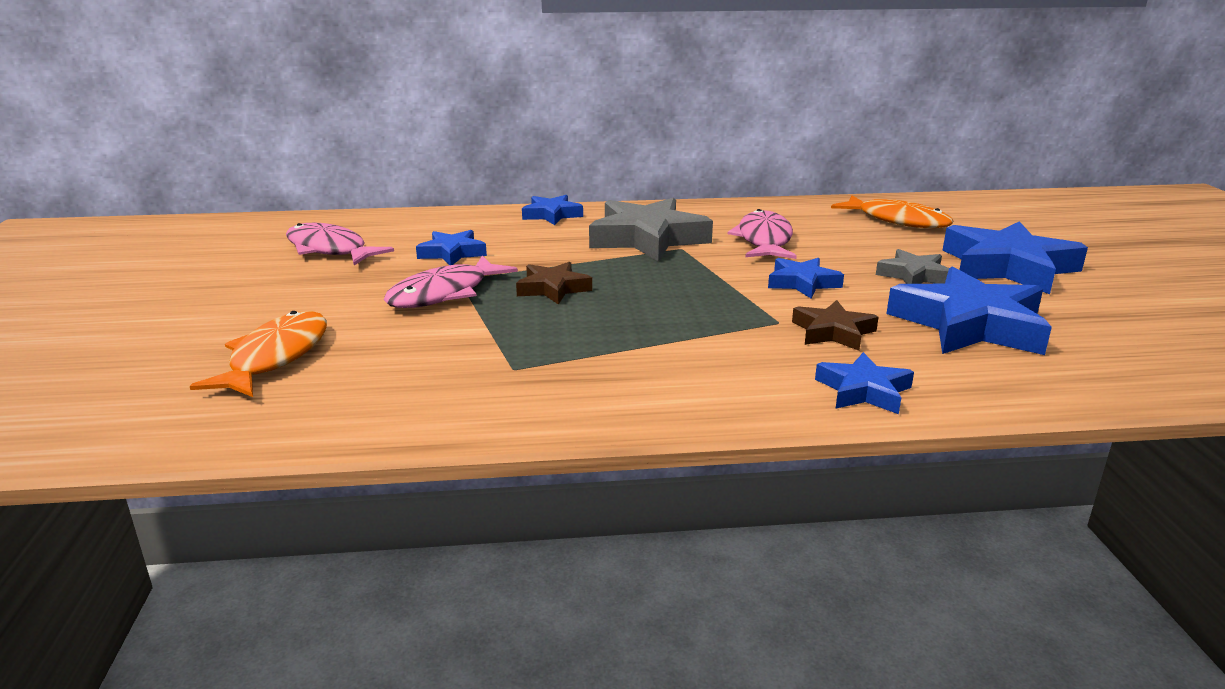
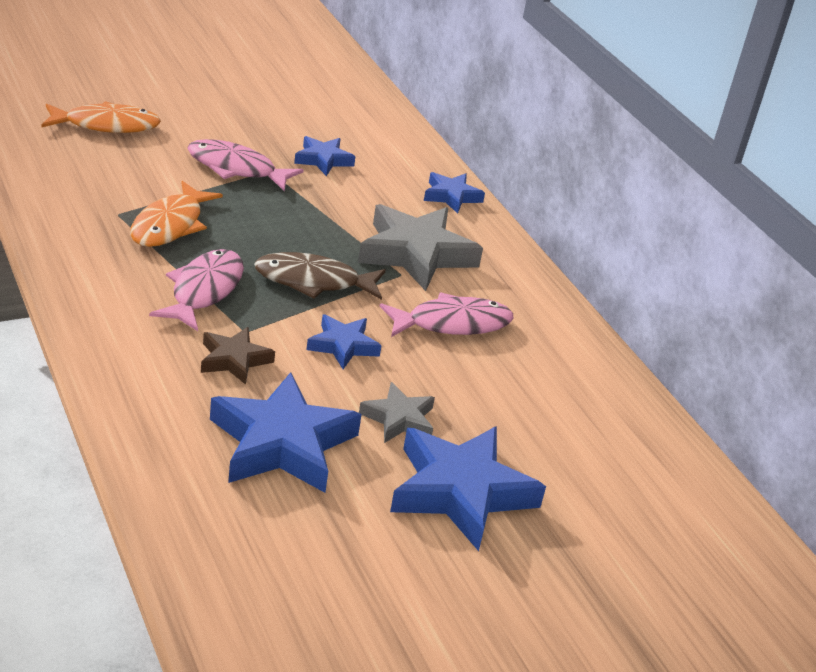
camera: 65 degrees right, 10 degrees up
pink fish [286,223,394,265] -> pink fish moved to [149,249,244,331]
brown star [516,262,592,305] -> none
blue star [815,352,914,414] -> none
orange fish [831,195,953,228] -> orange fish moved to [130,181,223,247]
none -> brown fish [254,252,386,300]

